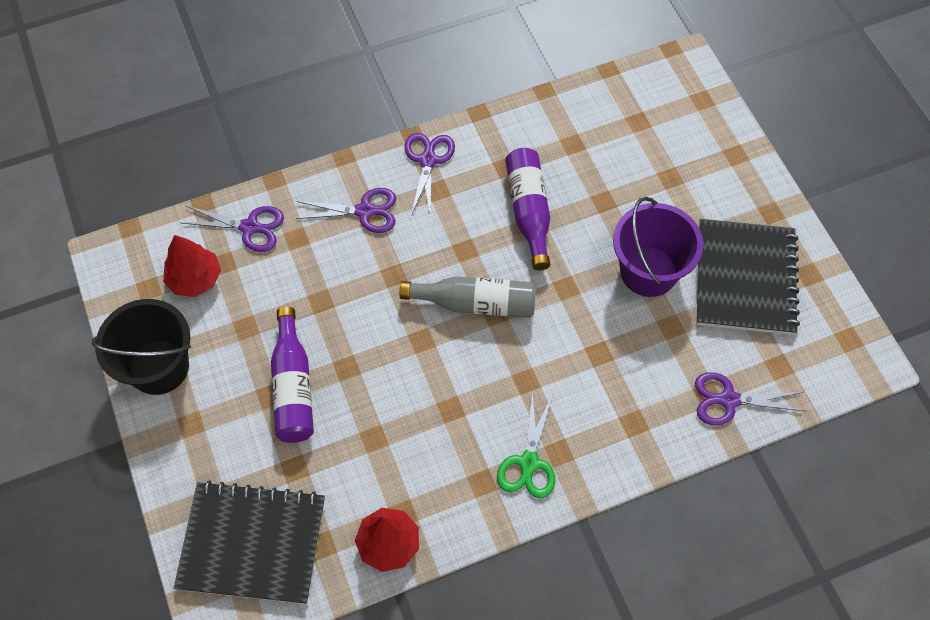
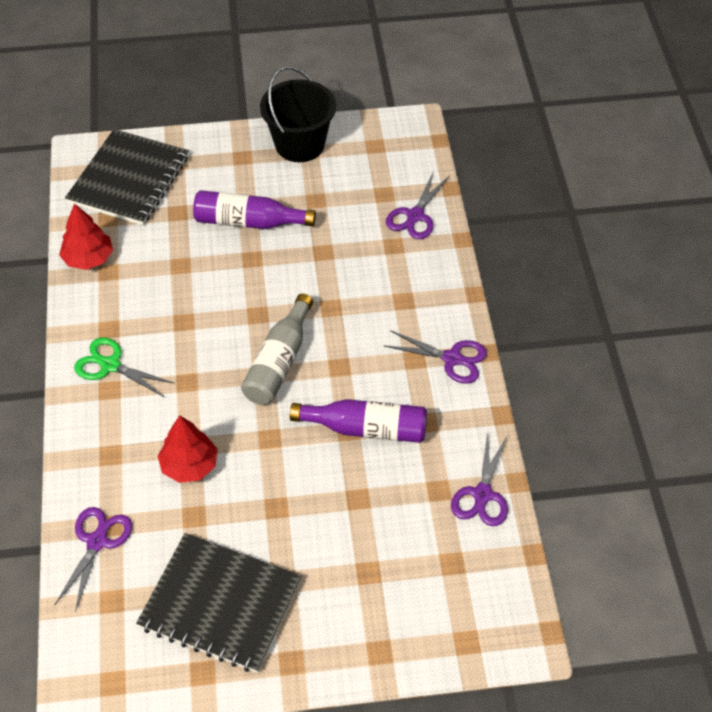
camera: 105 degrees right, 10 degrees down
red tree [163,235,221,297] -> red tree moved to [158,415,218,483]
purple scissors [295,188,396,233] -> purple scissors moved to [451,432,508,526]
purple bucket [613,197,703,297] -> none

